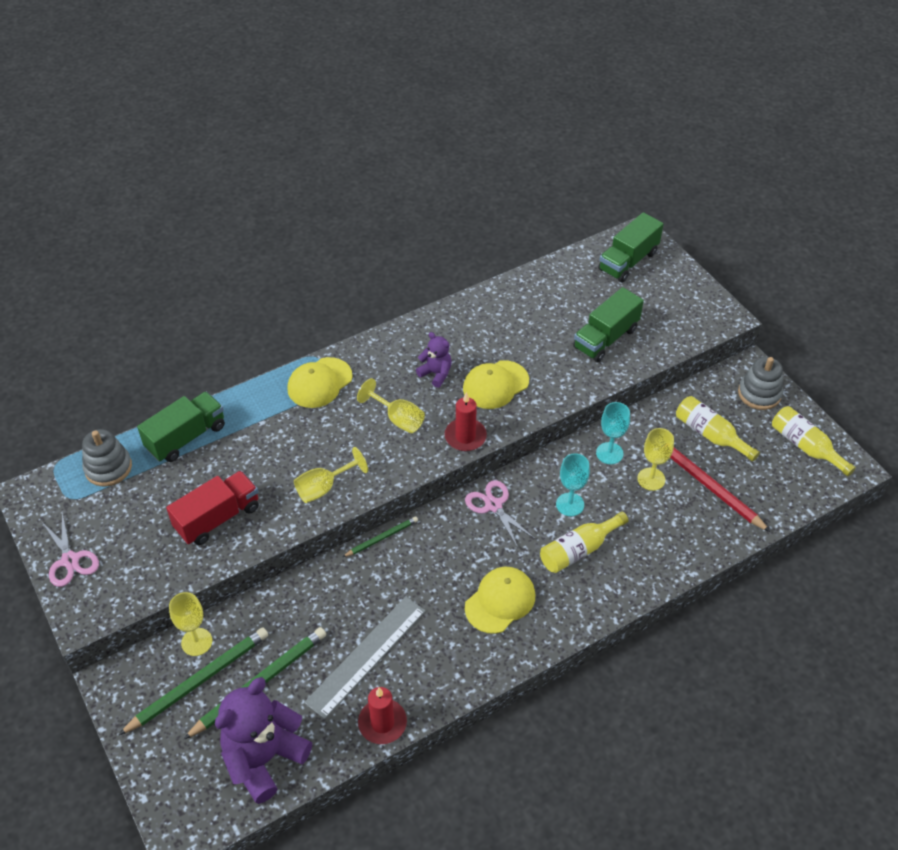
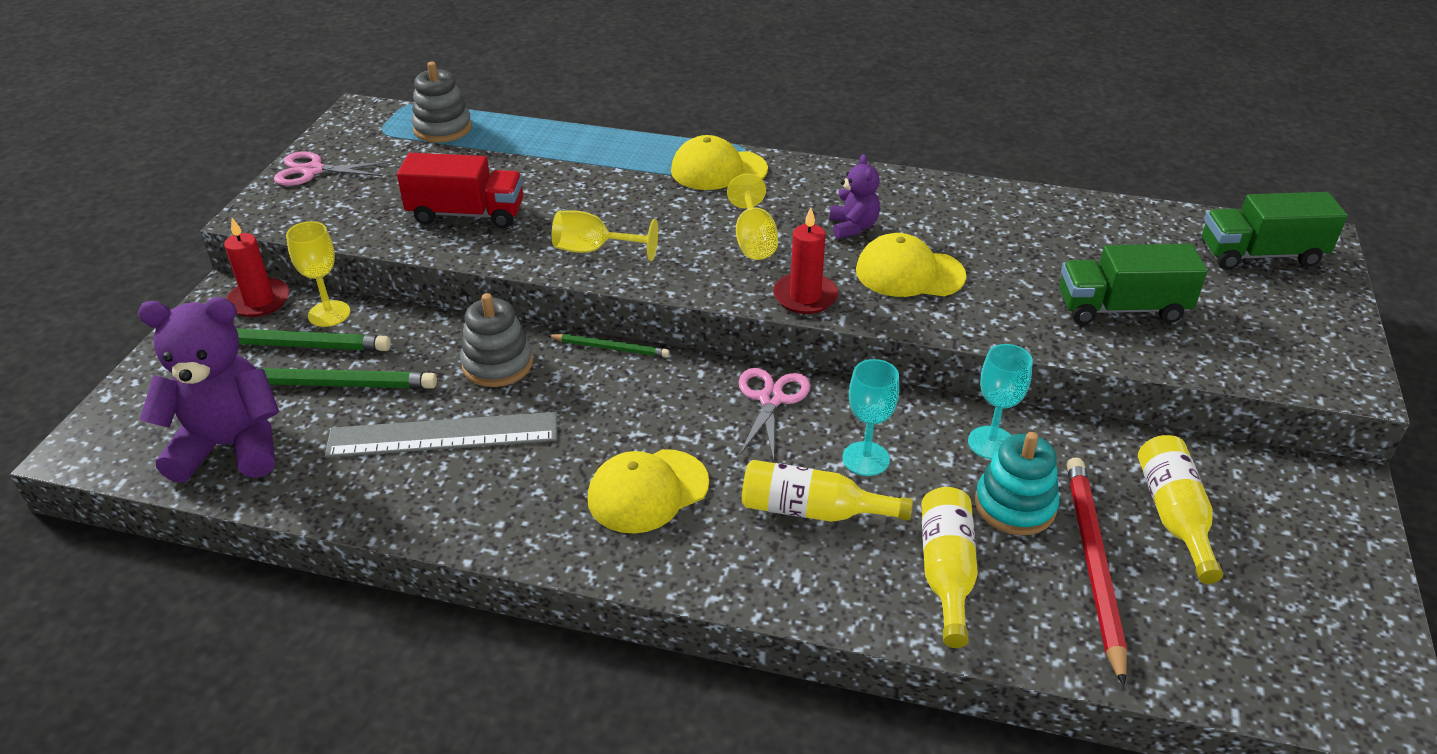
camera: 45 degrees right, 10 degrees down
pink scissors [41,512,99,587] -> pink scissors turned 75 degrees clockwise [274,152,389,186]
green truck [137,391,225,462] -> none
red candle [358,687,407,744] -> red candle moved to [224,218,289,317]
yellow cap [465,567,535,634] -> yellow cap turned 150 degrees clockwise [587,449,709,534]
yellow goblet [637,428,674,491] -> turquoise stacking toy [975,432,1059,535]
grey stacking toy [738,357,783,410] -> grey stacking toy moved to [460,293,533,387]
yellow bottle [772,406,856,476] -> yellow bottle moved to [921,487,978,648]

